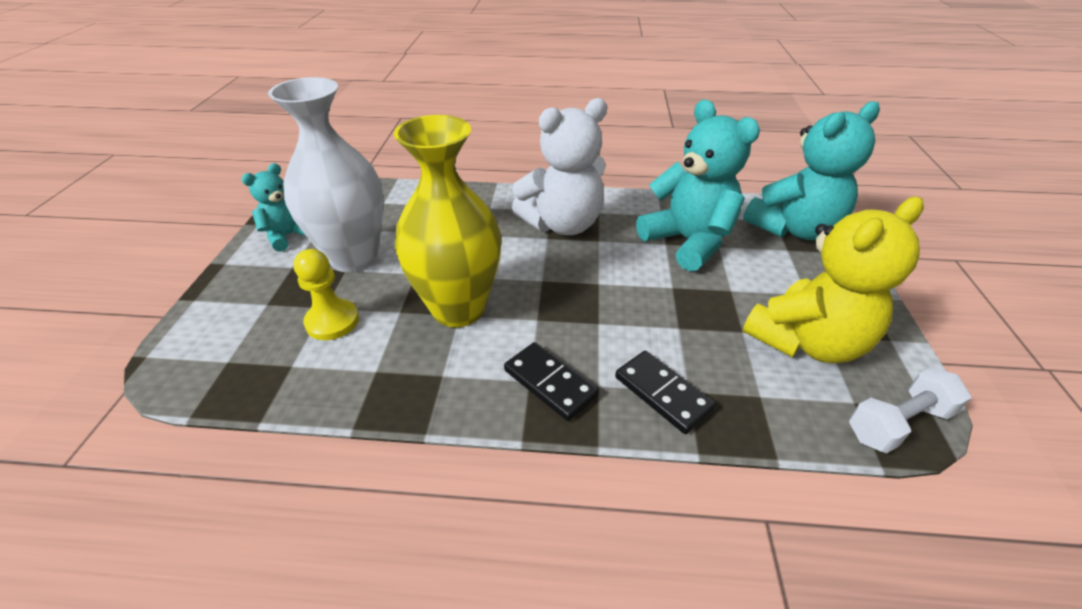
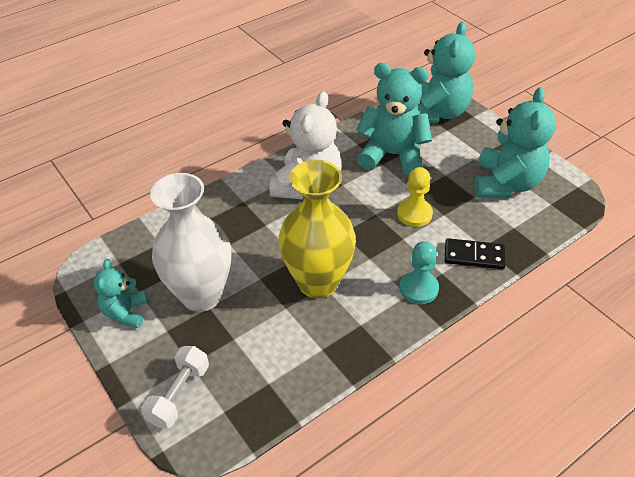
camera: 40 degrees left, 5 degrees up
yellow pawn [294,249,359,340] -> yellow pawn moved to [397,167,433,227]
black domino [504,342,599,421] -> turquoise pawn [400,241,439,304]
yellow teddy bear [743,197,924,363] -> turquoise teddy bear [474,87,556,197]
white dumbbell [849,368,971,453] -> white dumbbell moved to [141,346,209,429]

